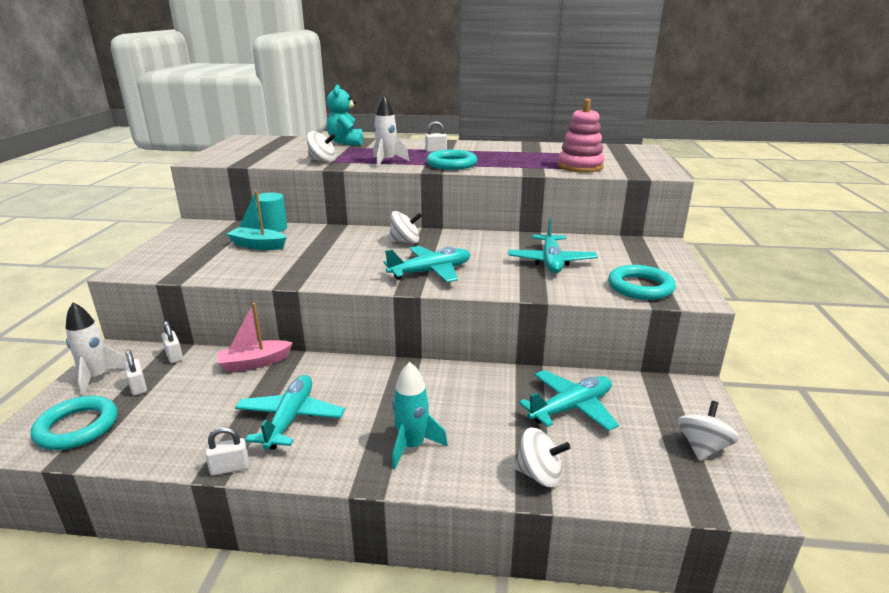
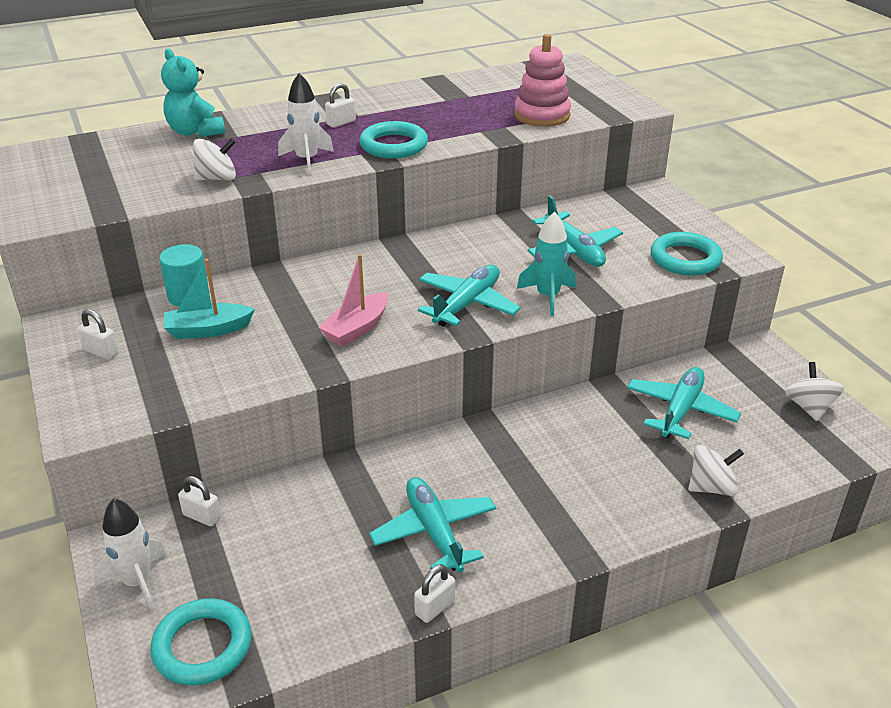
camera: 30 degrees left, 10 degrees up
white padlock [124,350,147,395] -> white padlock moved to [77,309,119,360]
pink boat [217,303,293,372] -> pink boat moved to [318,254,389,346]
white spinning top [389,211,422,243] -> none
turquoise rocket [392,362,448,469] -> turquoise rocket moved to [517,212,576,316]

